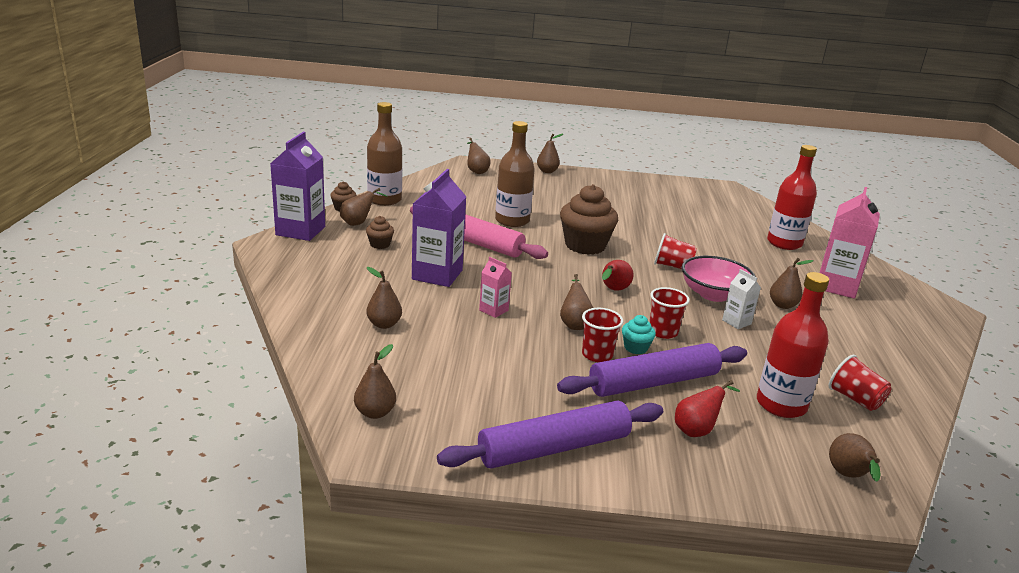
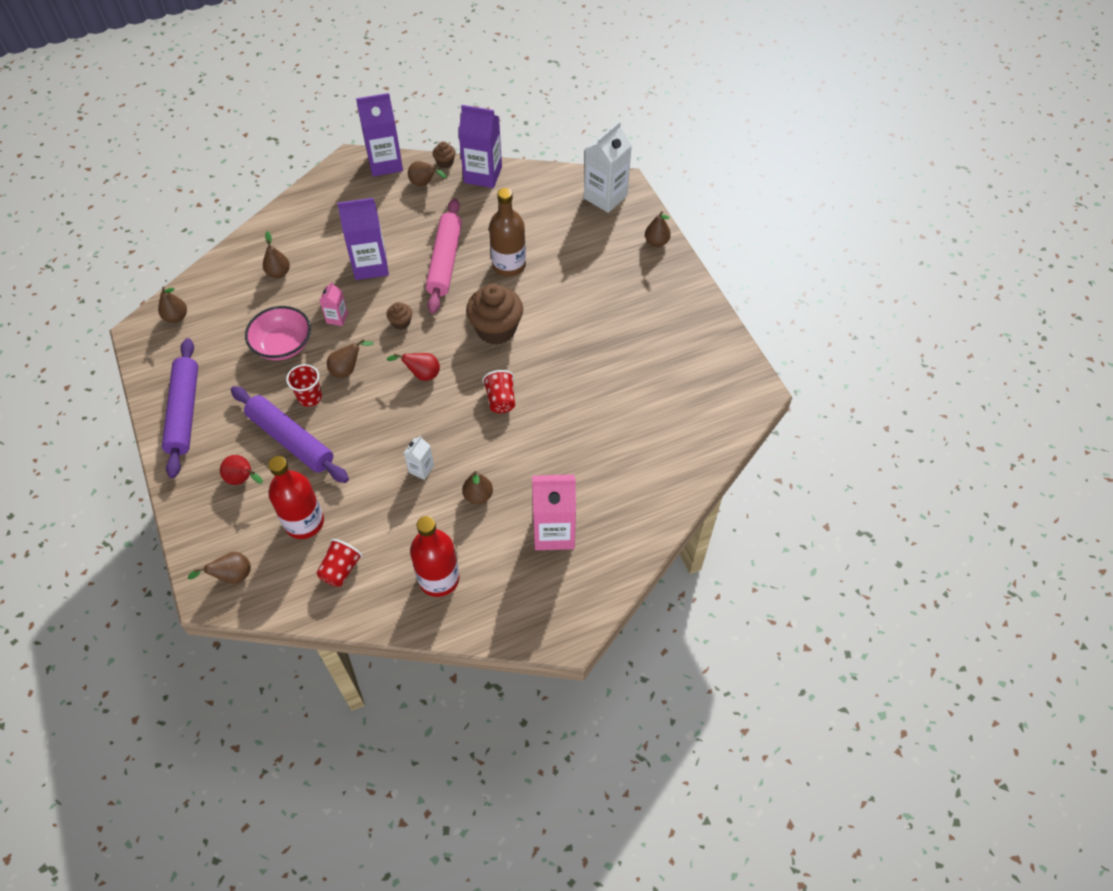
camera: 65 degrees right, 30 degrees up
brown cupcake [366,216,394,249] -> brown cupcake moved to [386,302,412,330]
brown bottle [367,102,402,206] -> purple carton [458,105,502,188]
purple rolling pin [437,401,663,469] -> purple rolling pin turned 45 degrees clockwise [162,338,198,478]
brown pear [467,138,491,174] -> white carton [584,121,632,213]
turquoise cupcake [622,315,656,354] -> none
red cup [649,287,690,339] -> none
pink bowl [682,256,756,302] -> pink bowl moved to [245,306,311,360]
red bottle [767,145,817,250] -> red bottle moved to [410,516,460,597]

